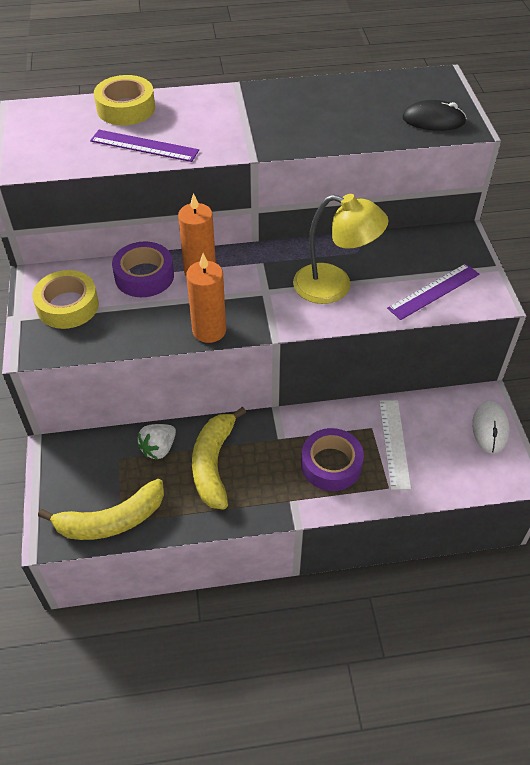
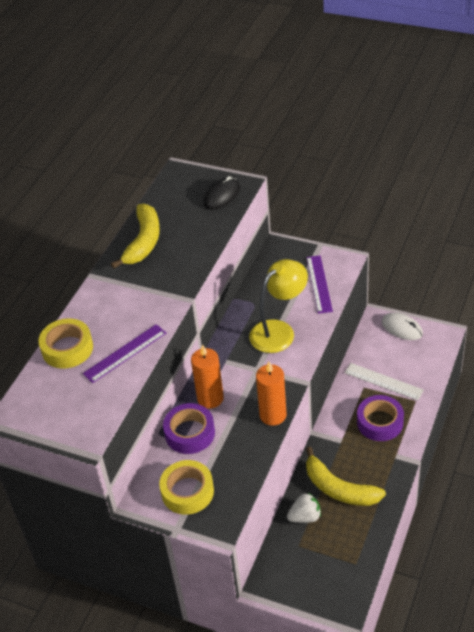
camera: 55 degrees left, 5 degrees down
yellow banana [38,479,164,540] -> yellow banana moved to [111,204,160,269]
white strawberry [137,424,176,459] -> white strawberry turned 90 degrees counterclockwise [287,493,321,523]

